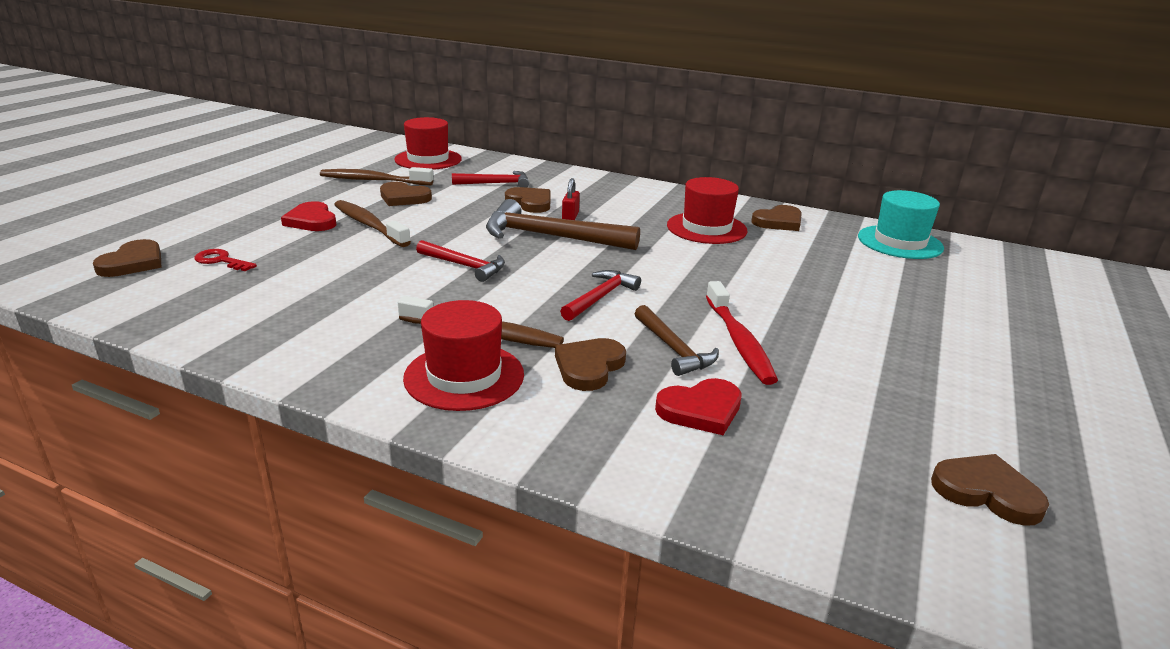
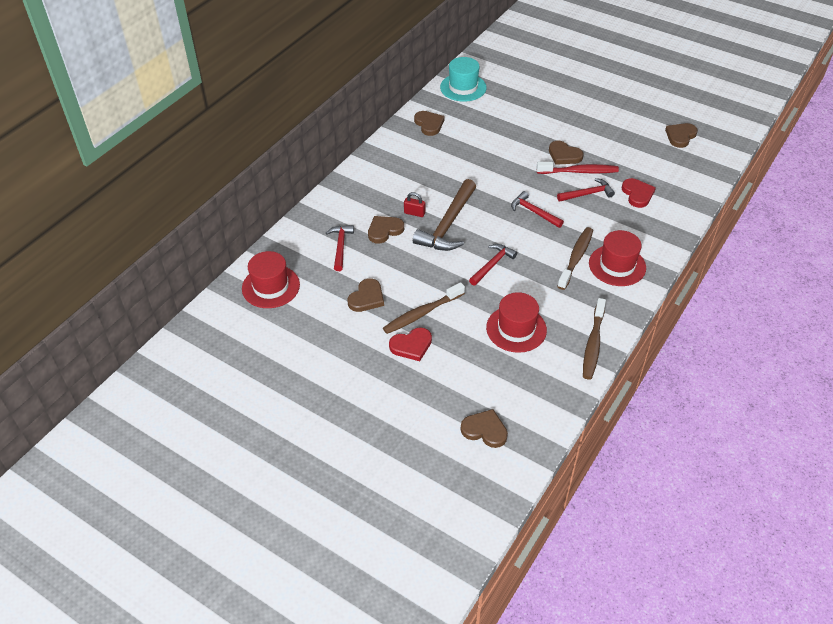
camera: 80 degrees left, 20 degrees up
red key [194,249,257,271] -> none
brown toothbrush [320,167,433,185] -> brown toothbrush moved to [583,298,606,380]
brown heart [555,338,626,391] -> brown heart moved to [549,141,584,165]
brown hammer [635,305,719,376] -> red hammer [557,178,615,202]
red hat [667,177,748,244] -> red hat moved to [486,292,547,353]

